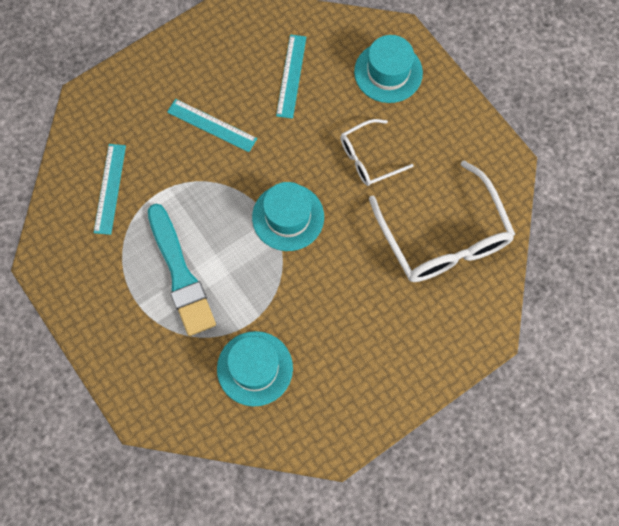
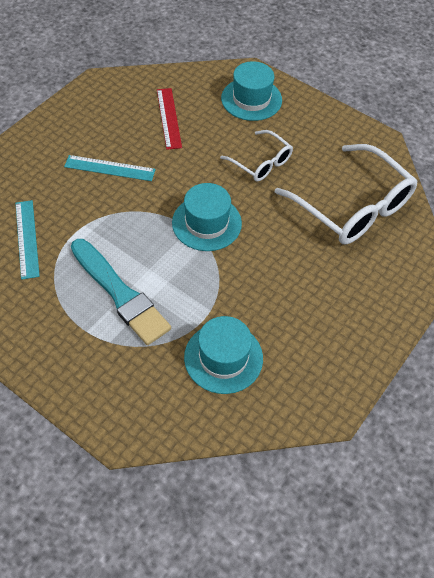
camera: 20 degrees left, 15 degrees down
turquoise ruler [276,35,306,119] -> red ruler [157,88,182,150]
white glasses [340,119,414,186] -> white glasses turned 90 degrees counterclockwise [220,130,293,181]

